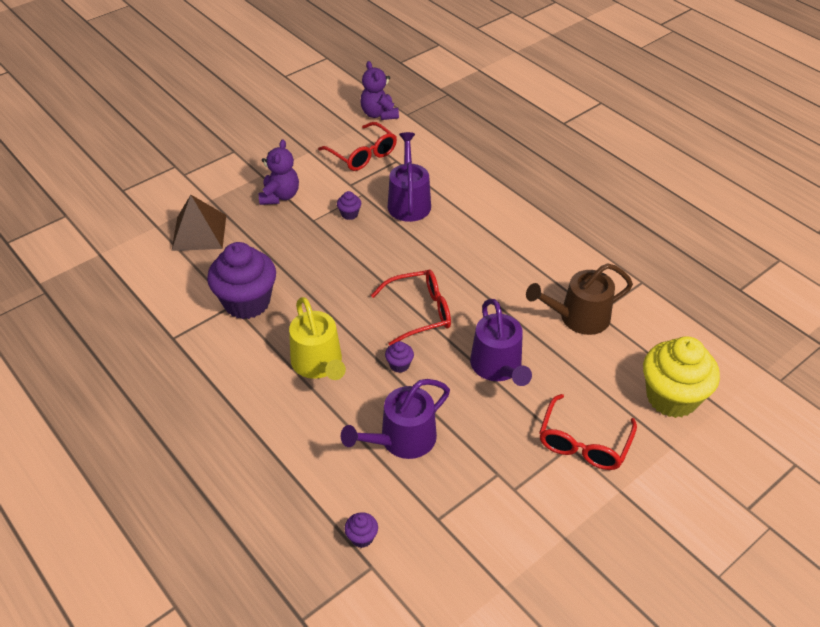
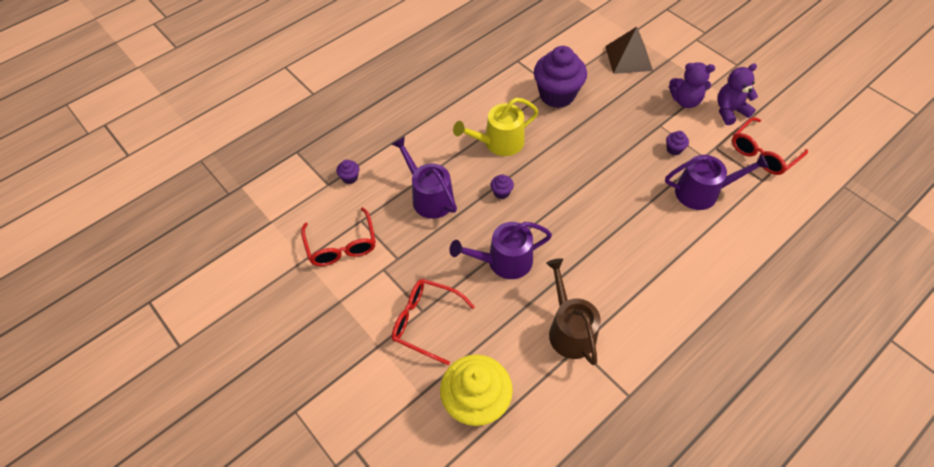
camera: 90 degrees right, 10 degrees up
purple teddy bear [360,61,399,120] -> purple teddy bear moved to [717,63,758,125]
red glasses [371,270,451,346] -> red glasses moved to [301,207,376,266]

